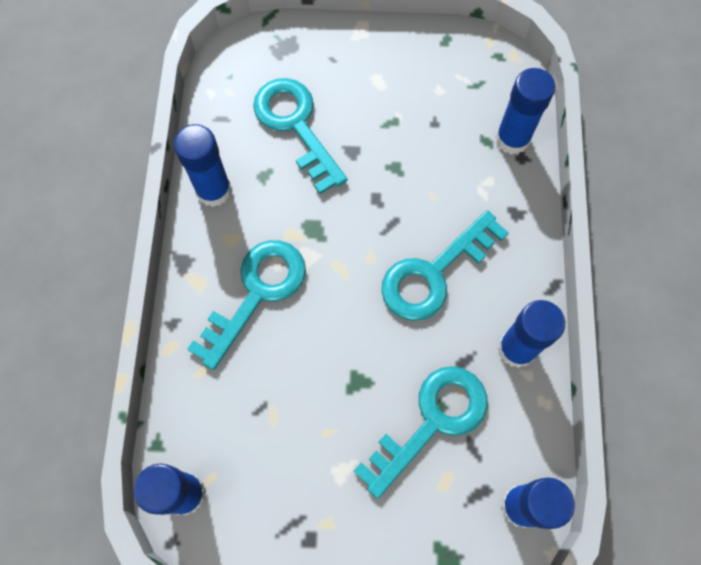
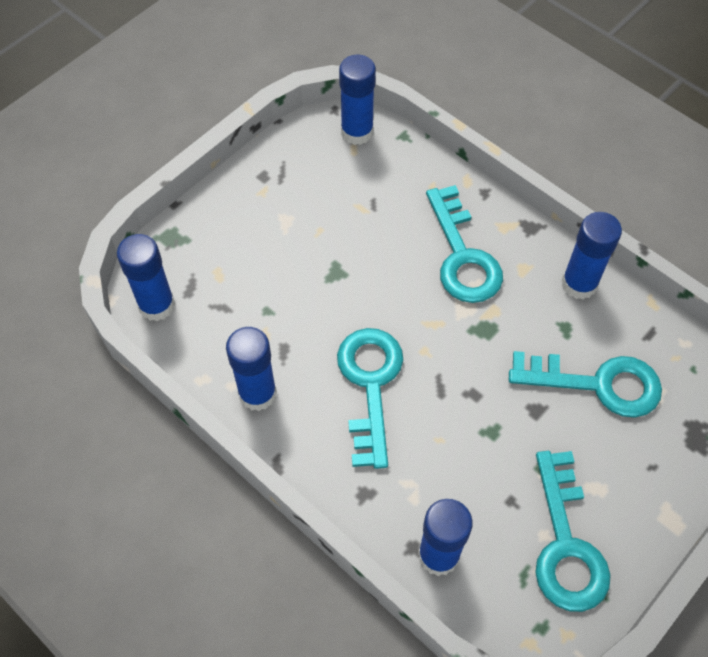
camera: 130 degrees right, 10 degrees down
turquoise key [354,366,488,499] -> turquoise key moved to [535,451,611,612]

